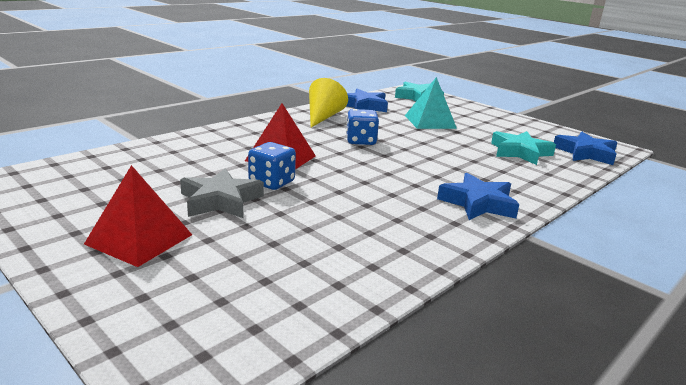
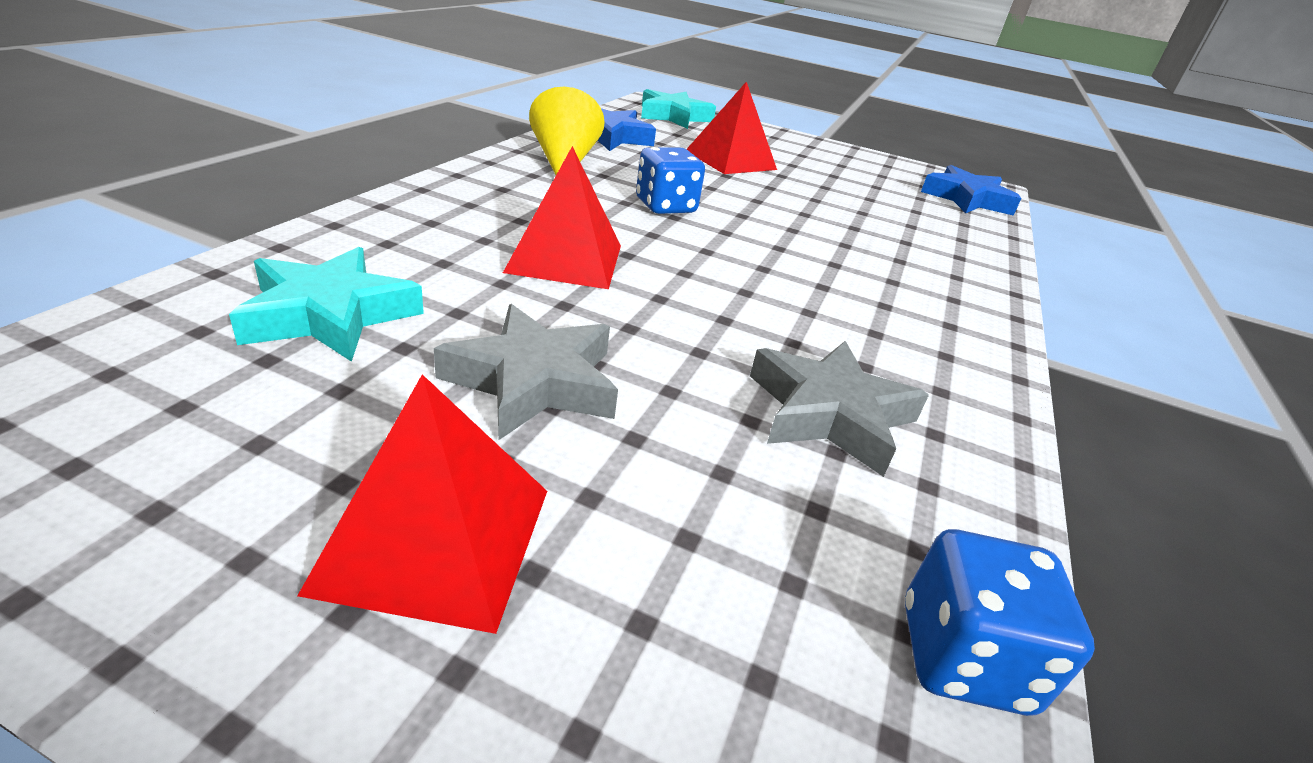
camera: 25 degrees left, 10 degrees up
blue dice [248,142,296,190] -> blue dice moved to [905,529,1095,716]
turquoise pyramid [405,77,457,129] -> red pyramid [687,82,777,174]
blue star [437,173,520,220] -> none
turquoise star [491,131,556,165] -> turquoise star moved to [229,247,424,362]
none -> grey star [750,341,929,477]

